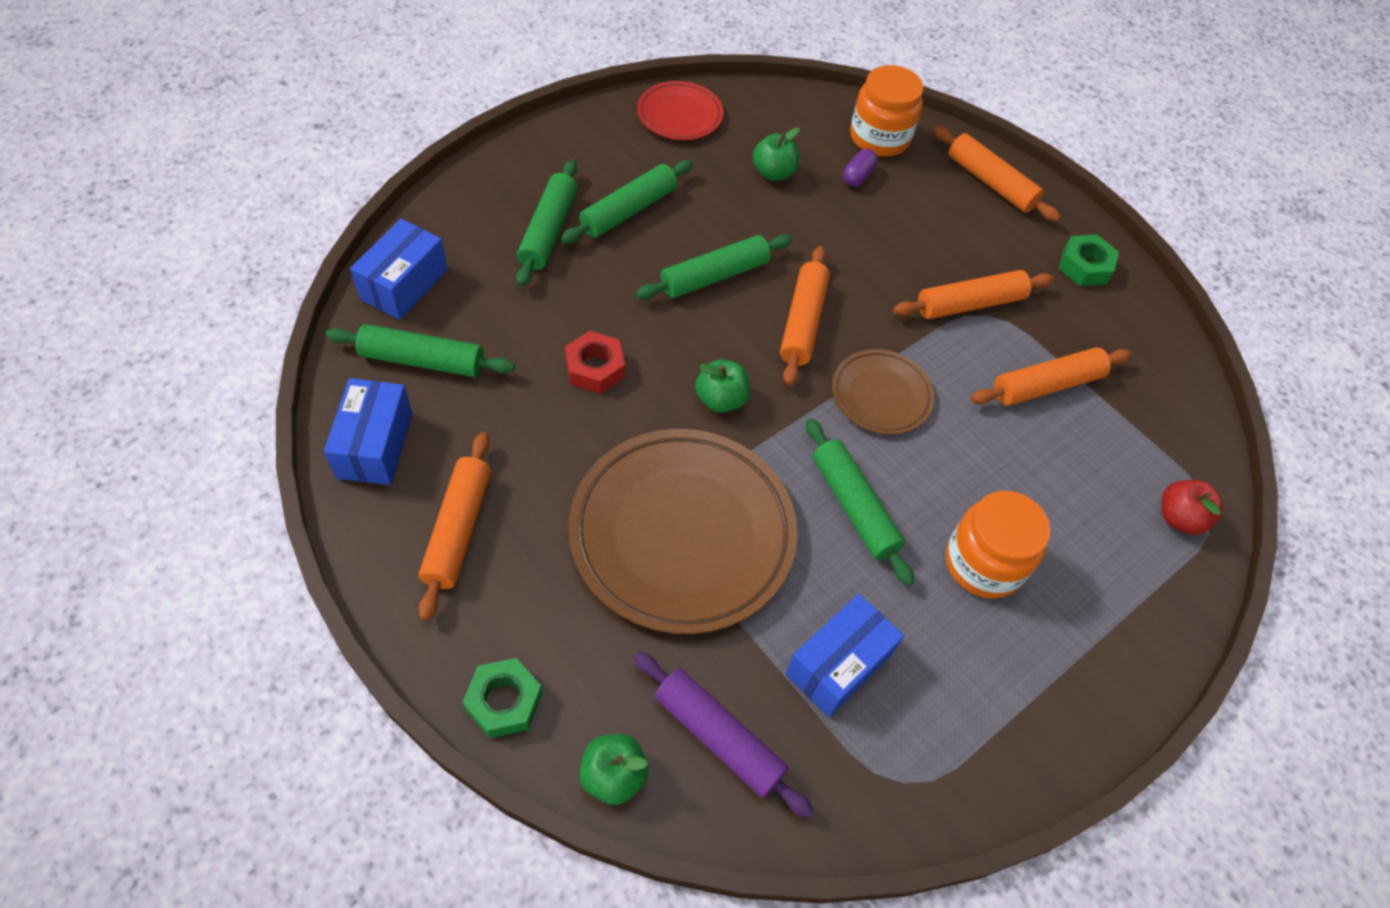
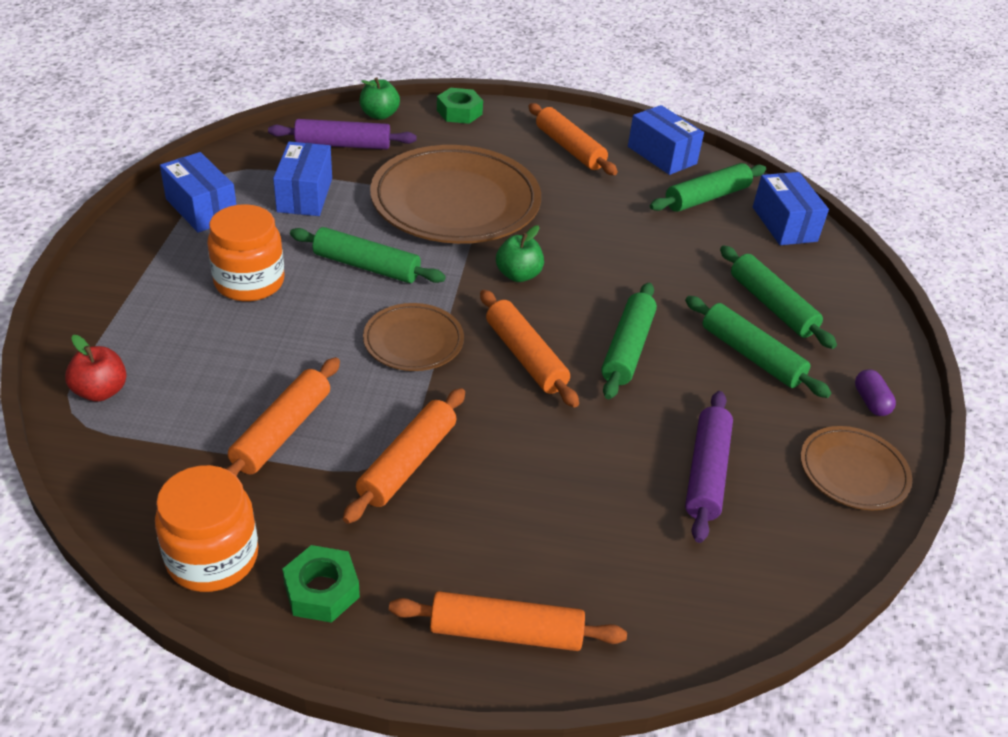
camera: 140 degrees right, 15 degrees down
green rolling pin [561,160,693,243] -> green rolling pin turned 45 degrees counterclockwise [685,296,831,398]
red nut [565,331,625,394] -> none
red plate [637,81,723,140] -> brown plate [800,426,912,510]
green apple [753,127,800,181] -> purple rolling pin [685,391,733,543]
purple capsule [843,149,878,187] -> purple capsule moved to [855,369,896,416]
orange jar [850,65,923,157] -> orange jar moved to [155,465,258,592]
none -> blue box [160,152,236,233]

